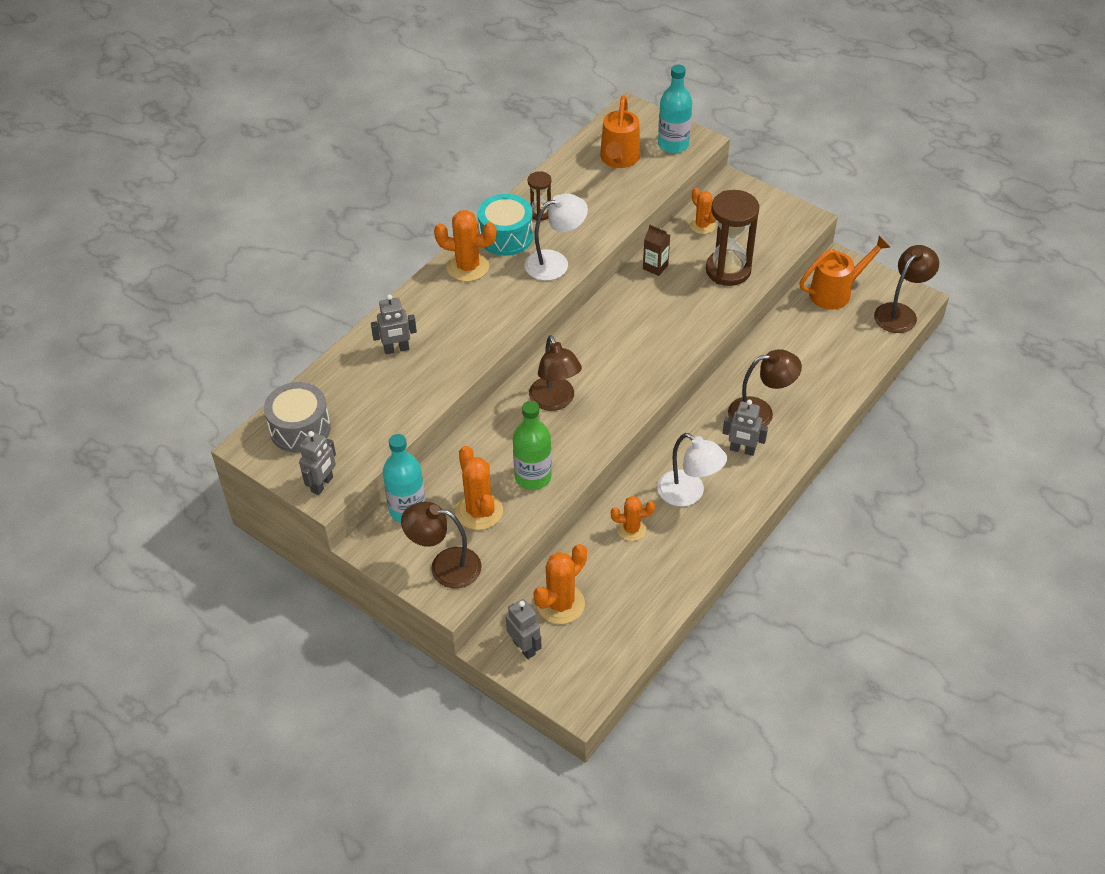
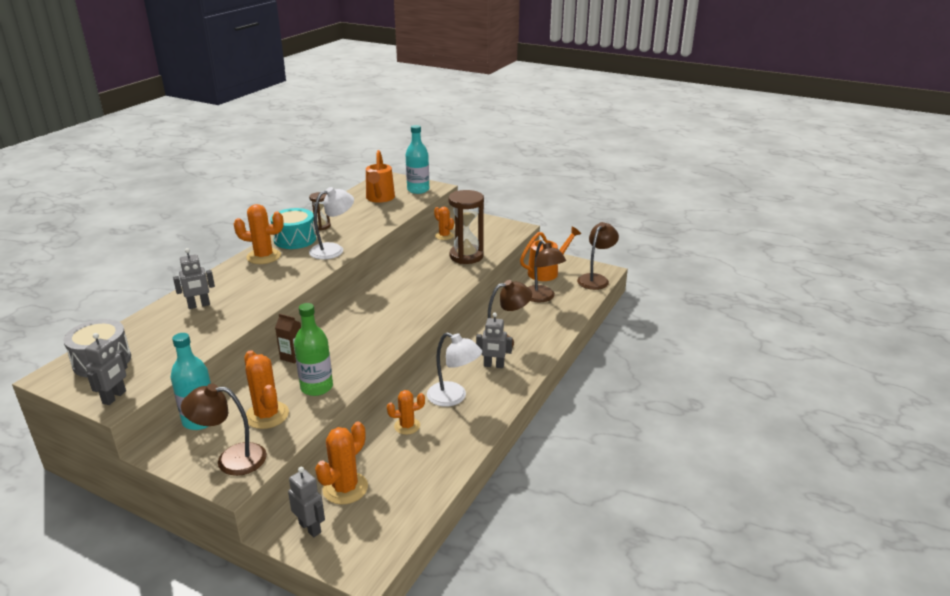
camera: 10 degrees left, 20 degrees down
brown lamp [529,335,582,411] -> brown lamp moved to [528,240,566,302]
brown carton [643,225,670,276] -> brown carton moved to [275,314,301,364]

